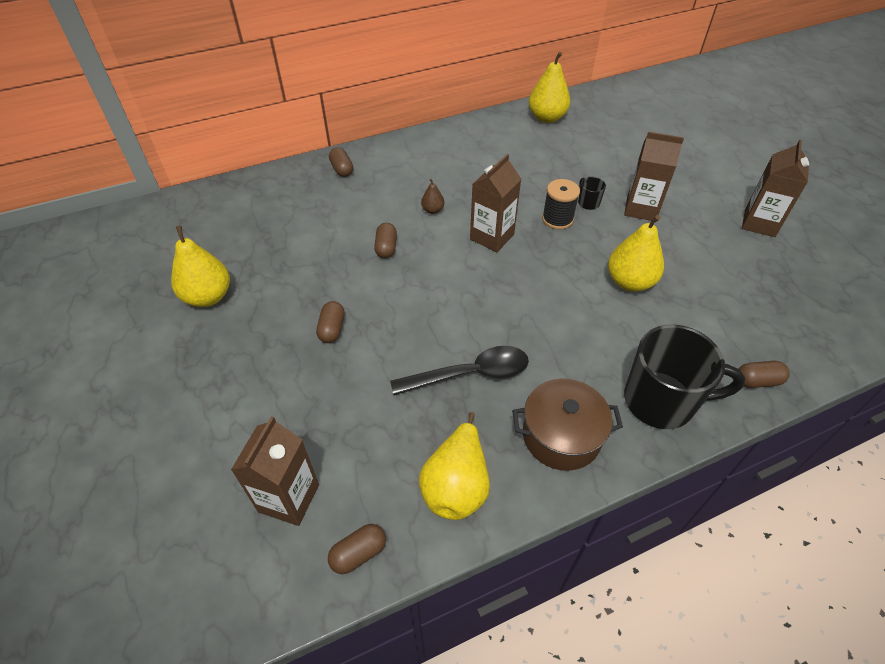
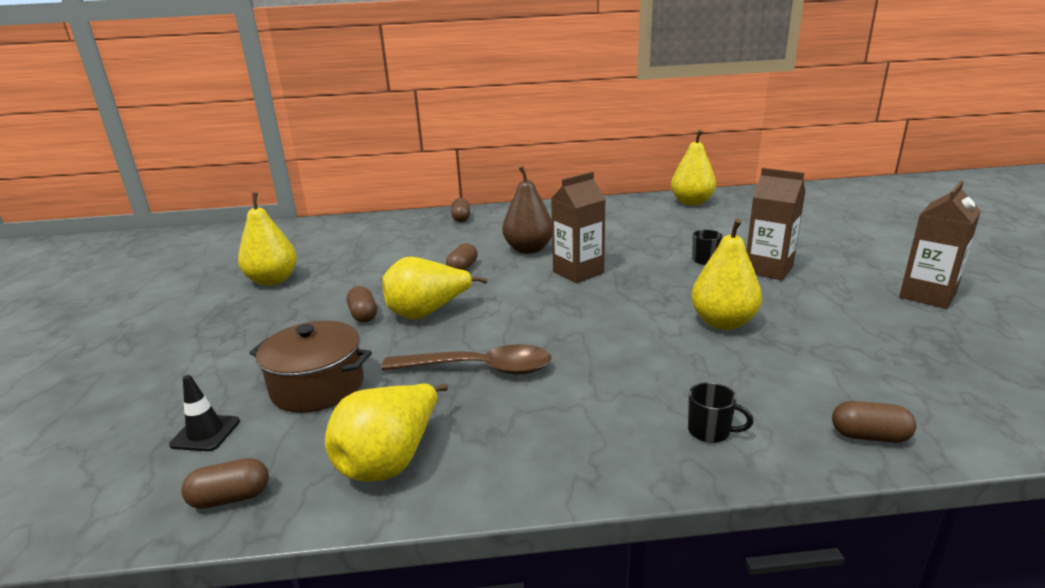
camera: 20 degrees right, 25 degrees down
brown carton [231,416,319,526] -> black traffic cone [169,375,240,451]
brown capsule [316,301,344,343] -> brown capsule turned 45 degrees counterclockwise [347,286,377,323]
black spoon [390,346,529,395] -> brown spoon [381,344,552,375]
brown pear [421,179,444,214] -> brown pear [503,166,552,254], size x2.04
brown pot [512,378,623,471] -> brown pot moved to [250,321,372,413]
black spool [542,179,580,229] -> none
black mug [624,325,745,429] -> black mug [688,382,754,443], size x0.42
none -> yellow pear [382,257,488,320]

